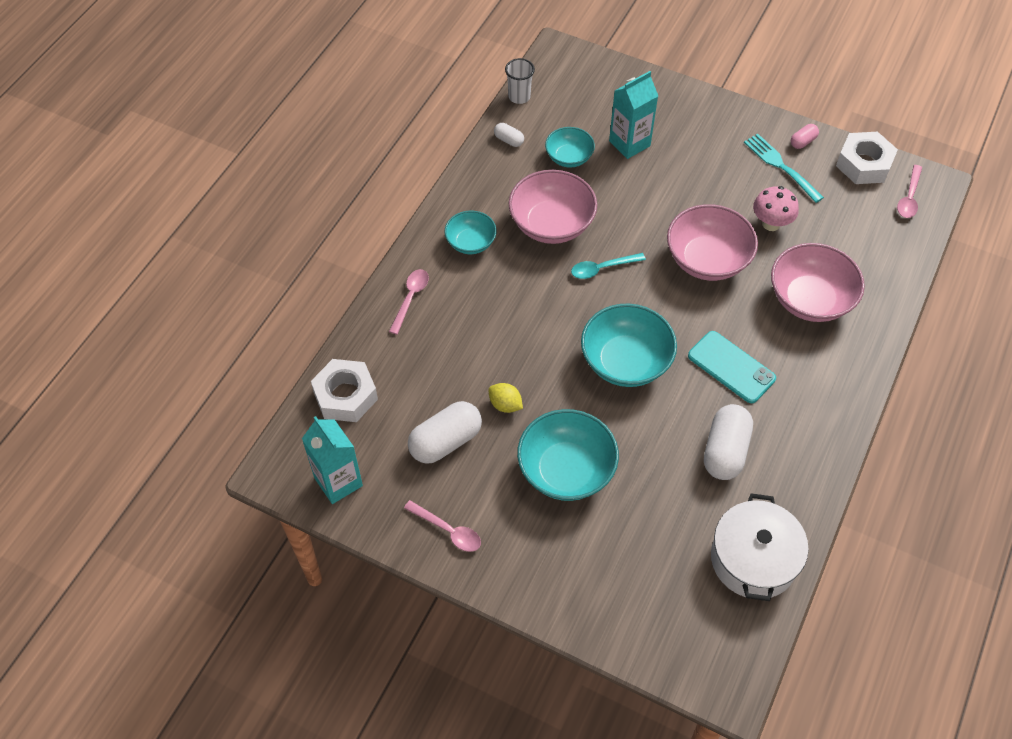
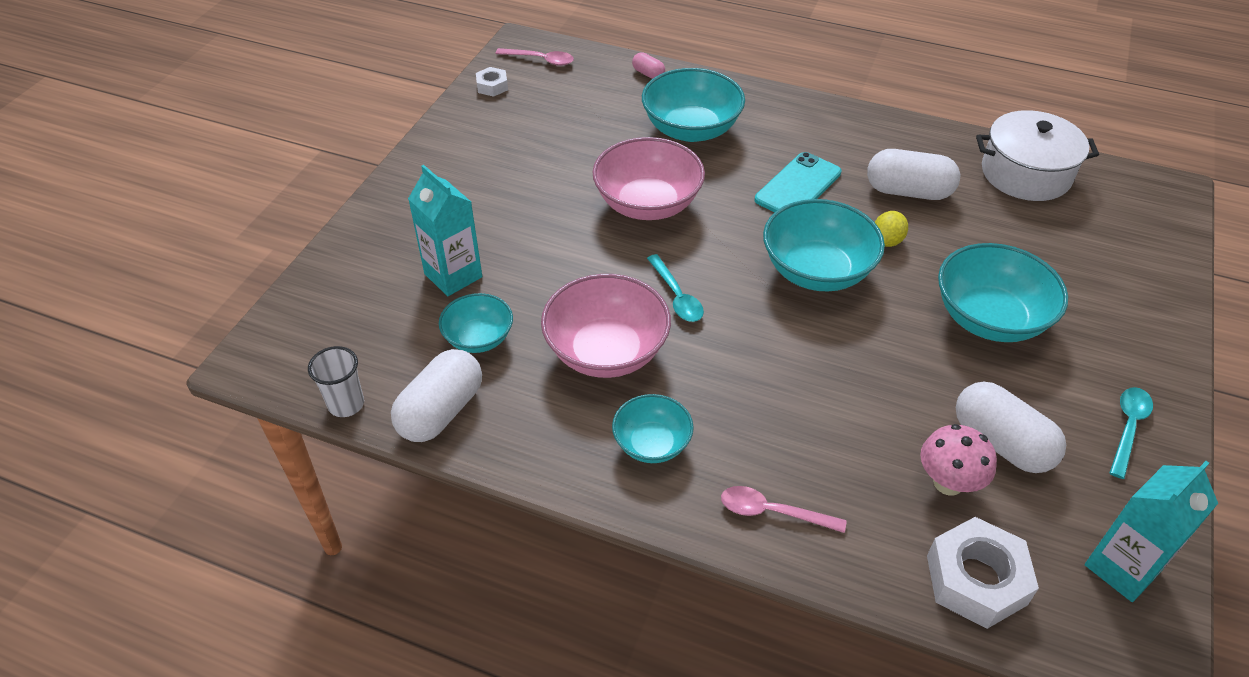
camera: 95 degrees left, 10 degrees down
pink spoon [404,500,481,552] -> turquoise spoon [1109,387,1153,479]
yellow lemon [488,383,523,413] -> yellow lemon moved to [875,211,908,247]
white capsule [494,123,524,147] -> white capsule [391,349,482,442], size x2.05
turquoise fork [744,134,824,203] -> none
pink mushroom [753,186,799,231] -> pink mushroom moved to [920,424,997,496]
pink bowl [771,243,865,322] -> turquoise bowl [642,68,745,142]
pink capsule [791,124,819,149] -> pink capsule moved to [632,52,665,79]
white nut [836,132,898,184] -> white nut [476,67,508,97], size x0.53

